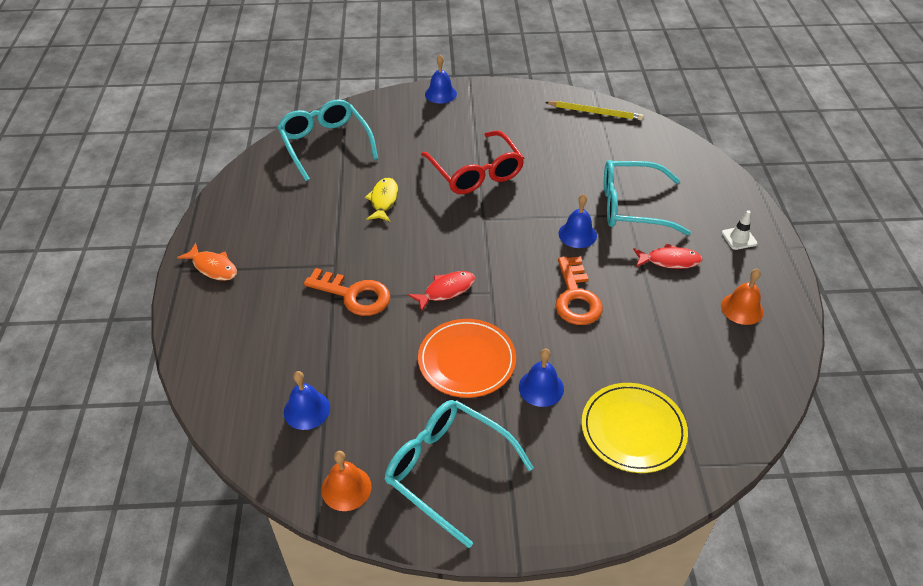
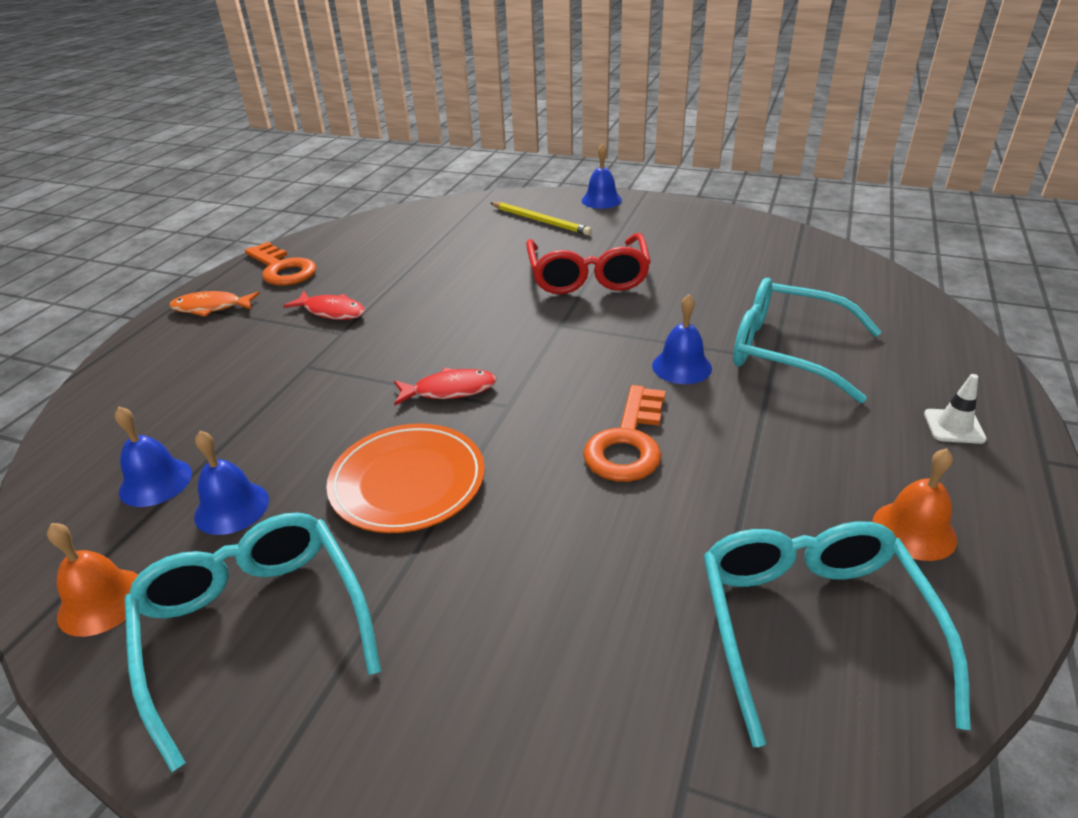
camera: 25 degrees right, 10 degrees down
orange fish [177,243,237,281] -> orange fish turned 120 degrees clockwise [169,291,260,317]
turquoise glasses [277,99,378,181] -> turquoise glasses moved to [703,521,971,747]
orange key [304,268,390,316] -> orange key moved to [245,242,317,286]
yellow fish [365,178,398,221] -> none
blue bell [519,349,564,407] -> blue bell moved to [194,431,269,535]
yellow pencil [545,101,644,121] -> yellow pencil moved to [491,202,592,235]
yellow plate [581,383,688,473] -> none
red fish [633,244,703,269] -> red fish moved to [283,291,365,320]

